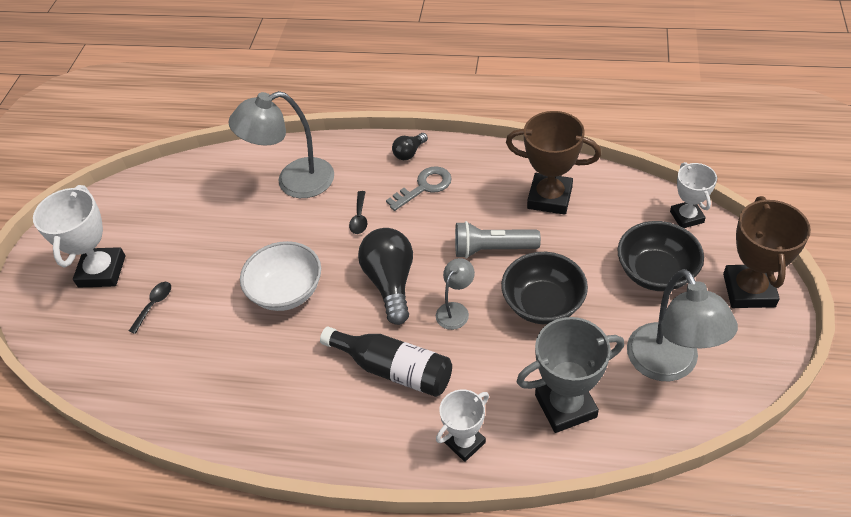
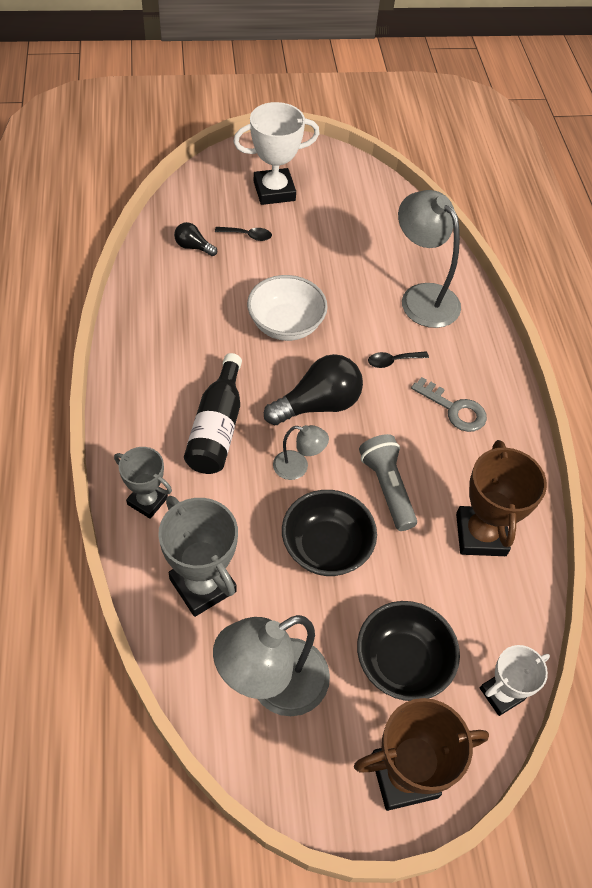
camera: 65 degrees right, 5 degrees up
black light bulb [392,133,428,160] -> black light bulb moved to [174,222,217,256]
white trophy [436,389,489,462] -> grey trophy [114,447,172,519]

